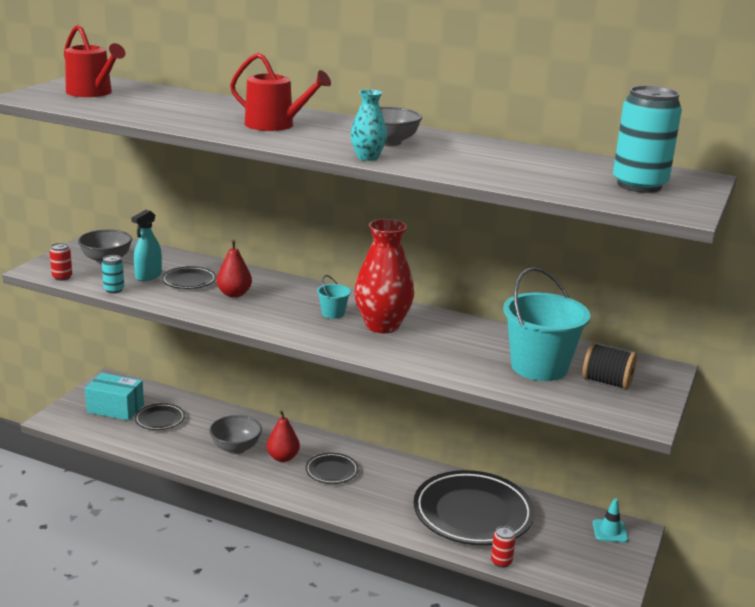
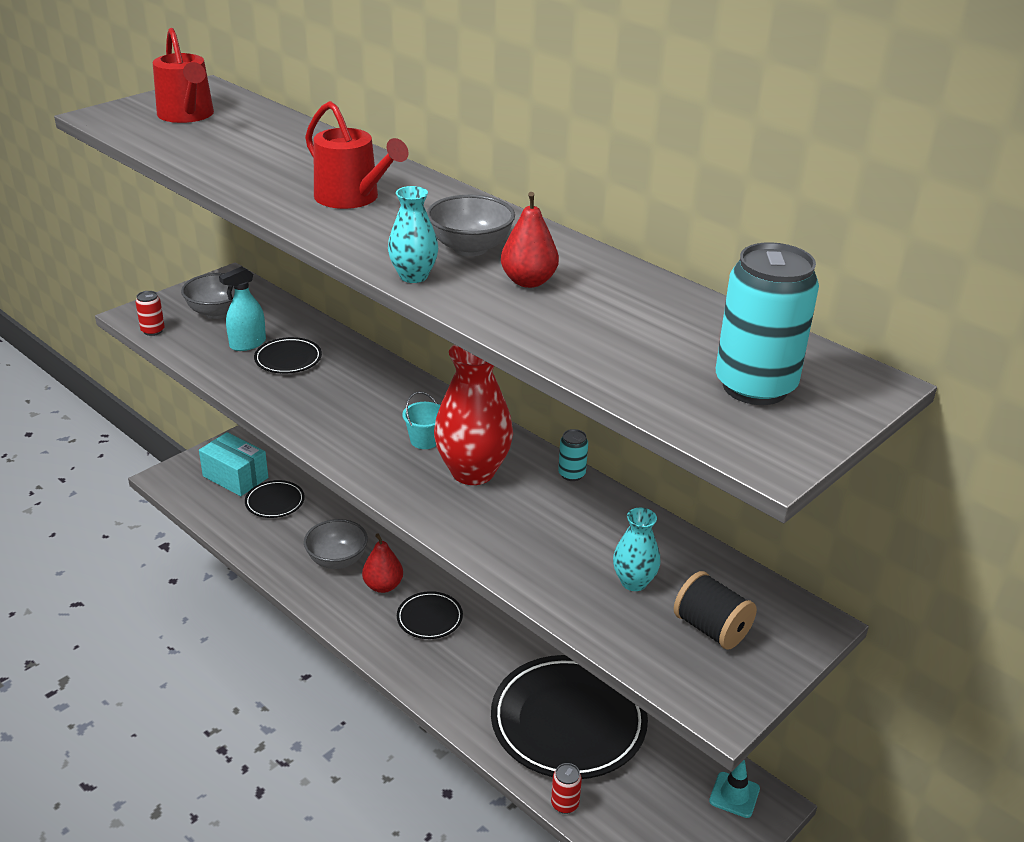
camera: 20 degrees right, 10 degrees up
turquoise can [102,255,124,293] -> turquoise can moved to [558,429,588,481]
red pear [216,240,252,297] -> red pear moved to [501,192,559,288]
turquoise bucket [503,267,590,381] -> turquoise vase [613,508,660,591]

